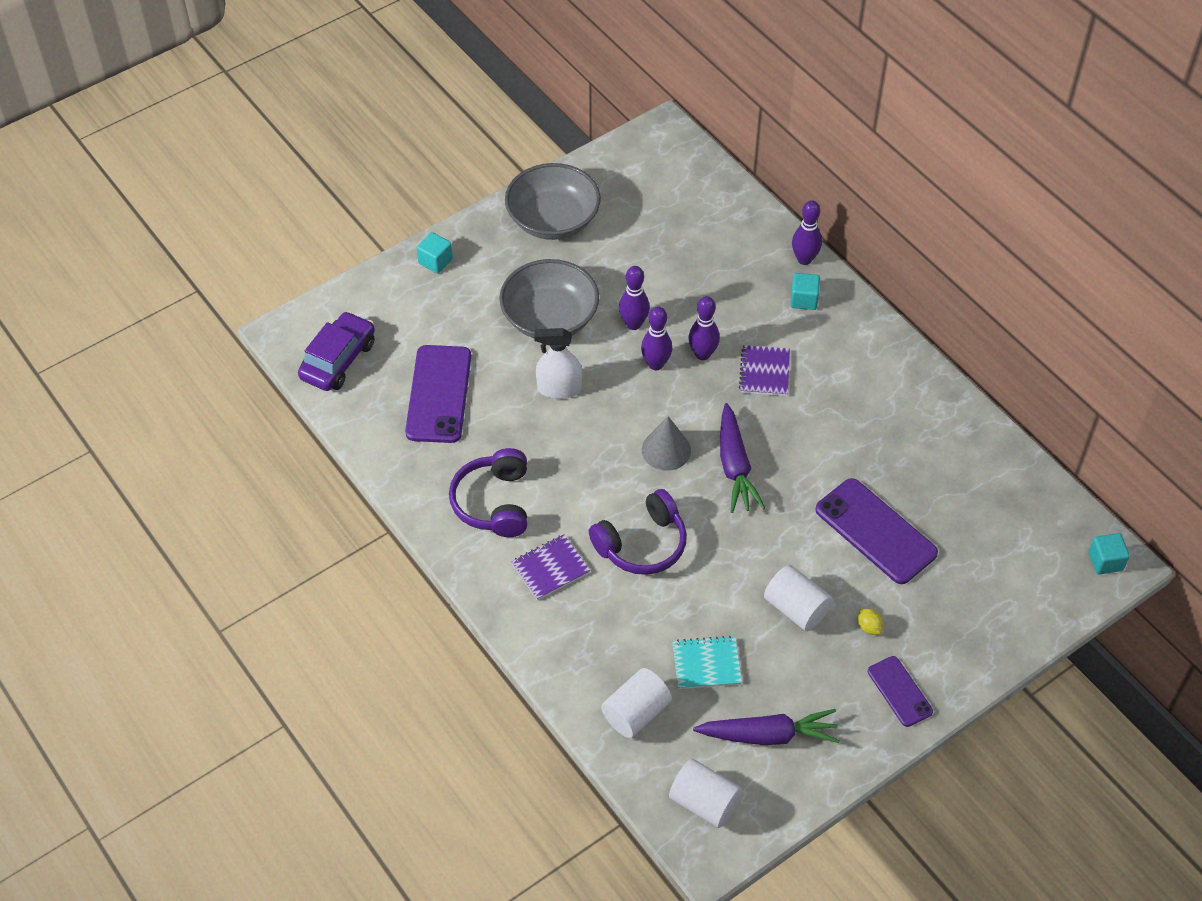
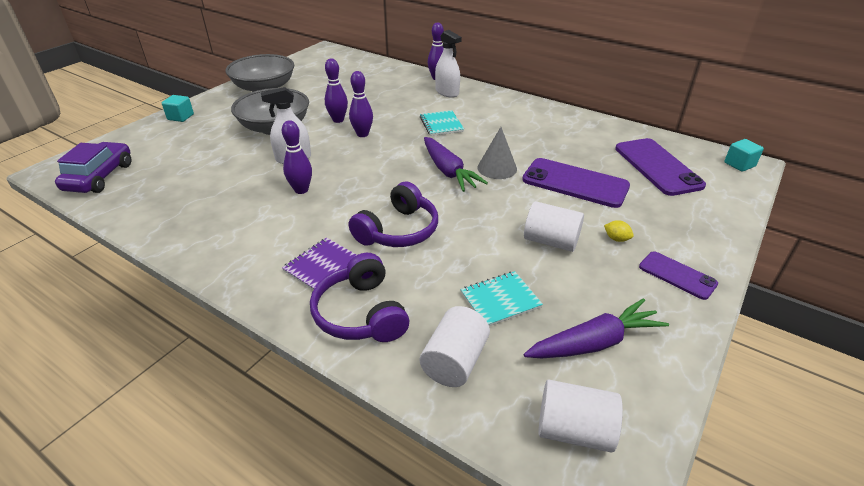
camera: 20 degrees left, 15 degrees down
purple phone [405,345,471,443] -> purple phone moved to [615,138,706,196]
purple headphones [449,448,527,537] -> purple headphones moved to [310,253,409,342]
grey cone [642,416,691,471] -> grey cone moved to [477,127,517,179]
purple bowling pin [688,296,720,360] -> purple bowling pin moved to [282,120,312,194]
purple notebook [739,345,790,396] -> turquoise notebook [420,110,464,136]
turquoise cube [790,273,820,310] -> white spray bottle [435,30,462,98]

